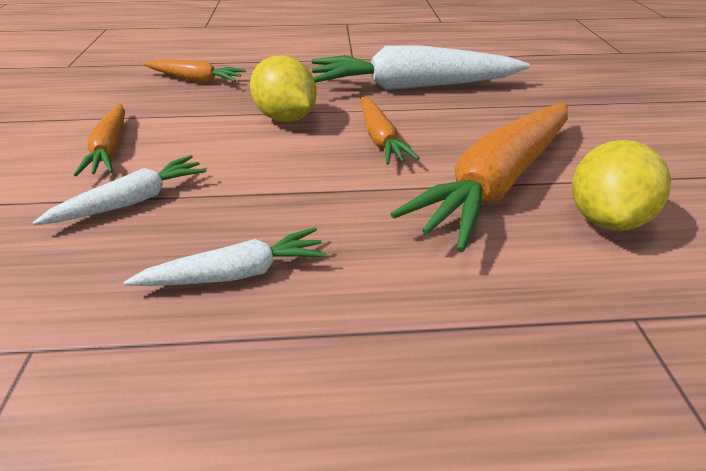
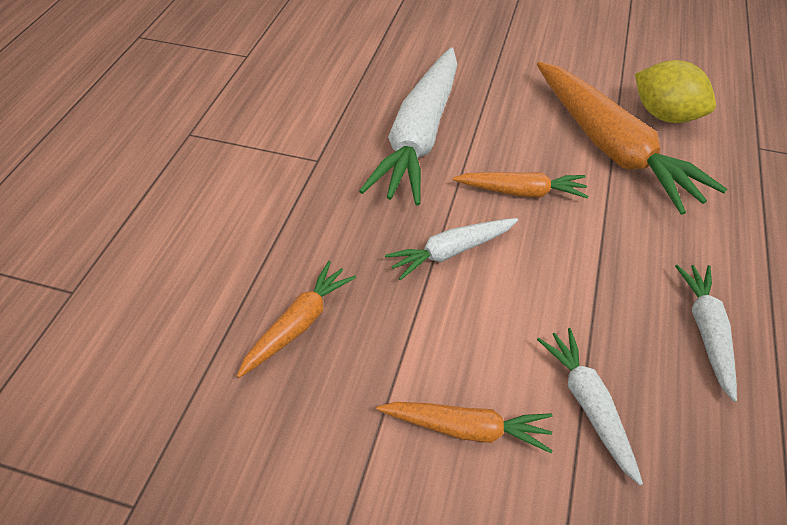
camera: 70 degrees left, 10 degrees up
yellow lemon [250,55,317,122] -> white carrot [385,218,518,280]

